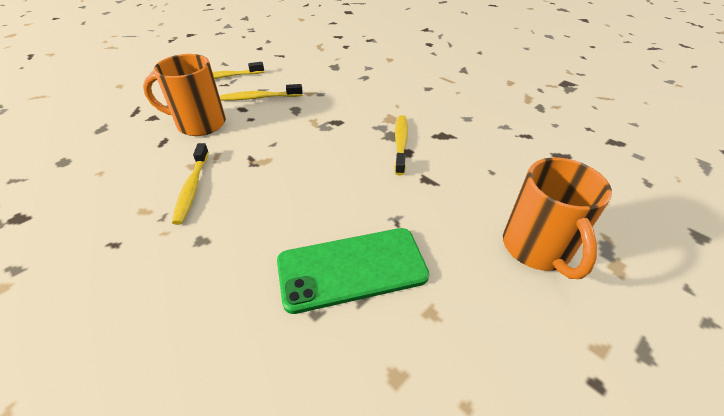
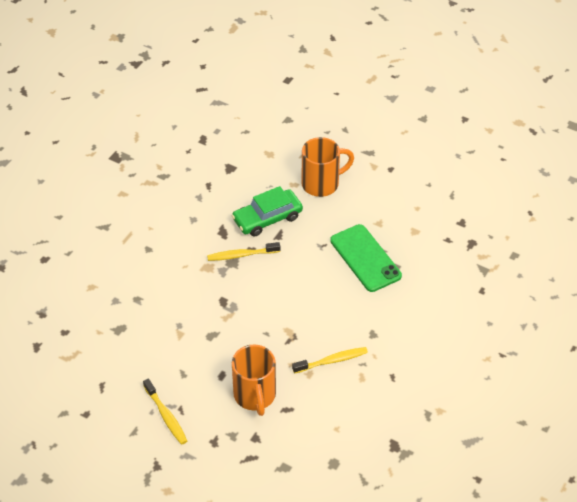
camera: 105 degrees left, 5 degrees up
yellow toothbrush [220,84,303,100] -> none
none -> green car [232,186,303,237]

